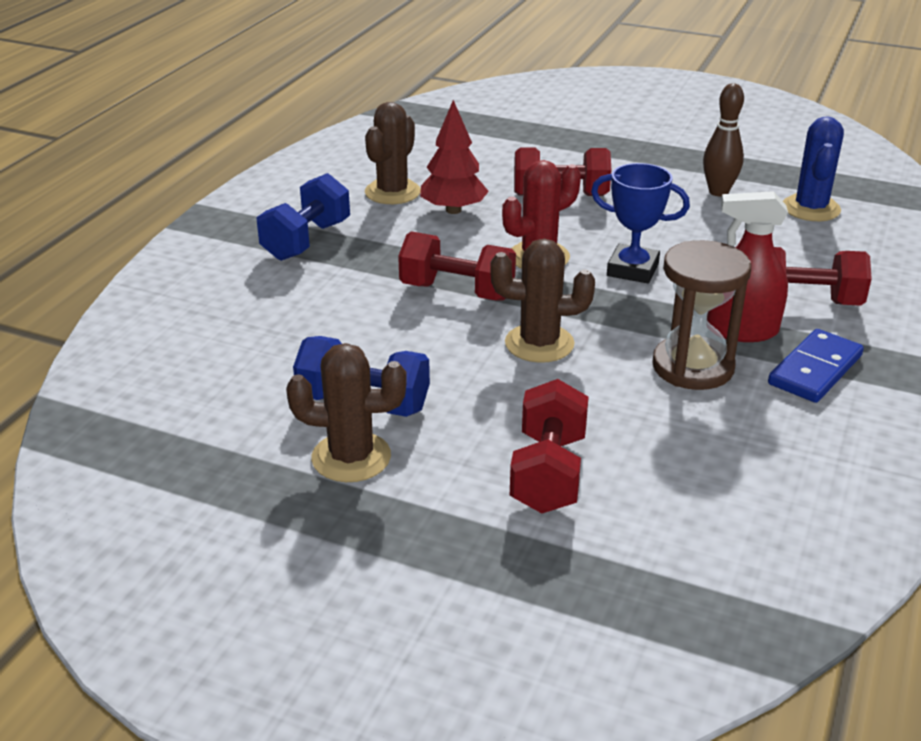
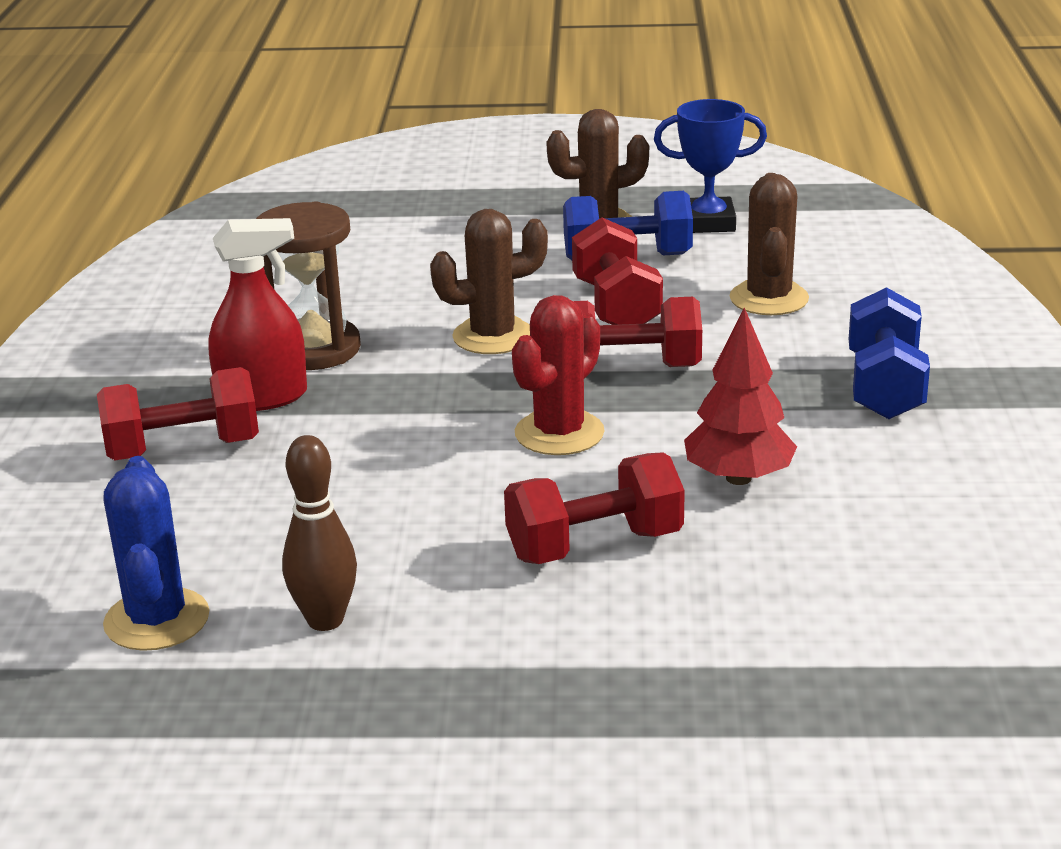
camera: 160 degrees right, 5 degrees down
brown cactus [365,102,421,204] -> brown cactus moved to [730,173,809,315]
red dumbbell [510,379,589,513] -> red dumbbell moved to [572,217,663,325]
blue trophy [591,163,690,284] -> blue trophy moved to [654,99,767,233]
blue domino [768,329,864,403] -> none

